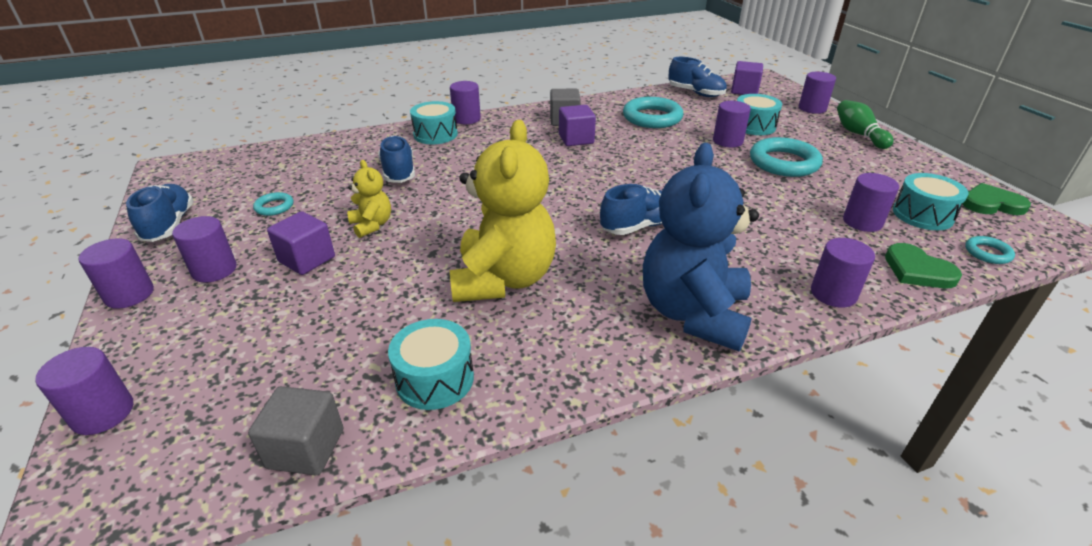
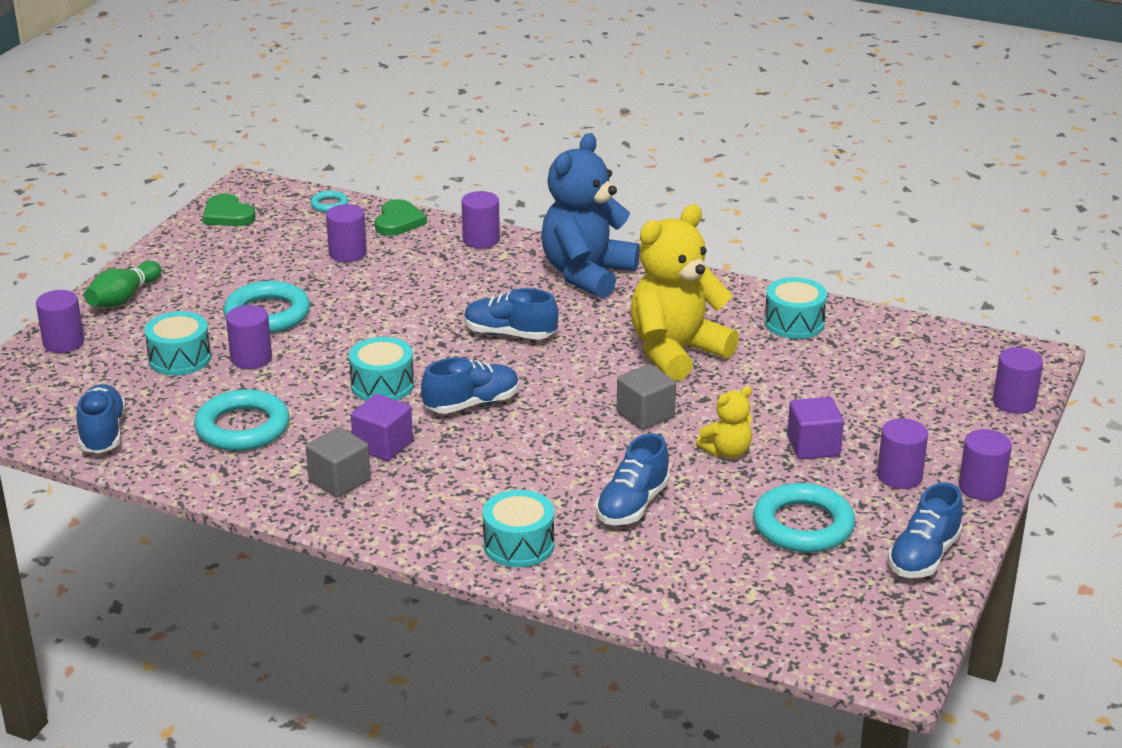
camera: 135 degrees left, 5 degrees down
grey cube [248,386,343,475] -> grey cube moved to [617,364,676,430]
turquoise ring [253,192,293,216] -> turquoise ring [753,483,855,553], size x2.06
yellow teddy bear [347,160,391,238] -> yellow teddy bear turned 135 degrees counterclockwise [696,386,752,458]
purple cylinder [450,81,481,124] -> none
blue teddy bear [643,142,759,351] -> blue teddy bear turned 150 degrees clockwise [541,133,640,299]
purple cube [731,61,763,95] -> none
turquoise drum [893,173,969,230] -> turquoise drum moved to [349,337,414,401]
none -> blue shoe [421,357,519,414]

